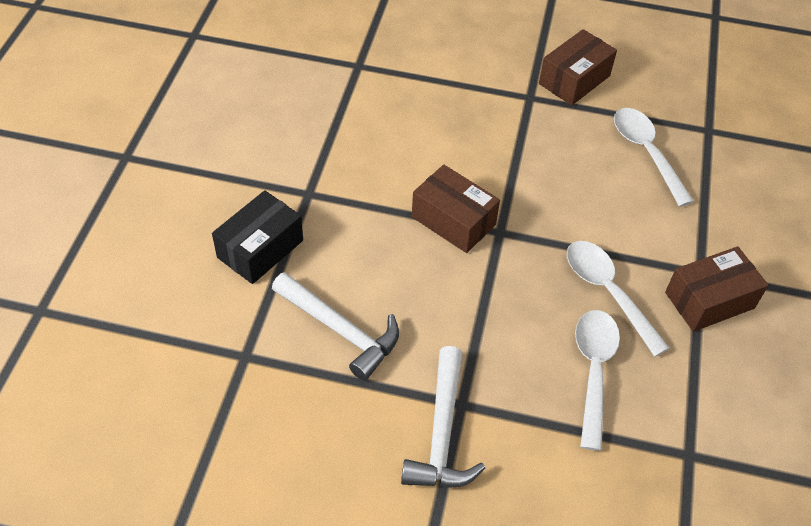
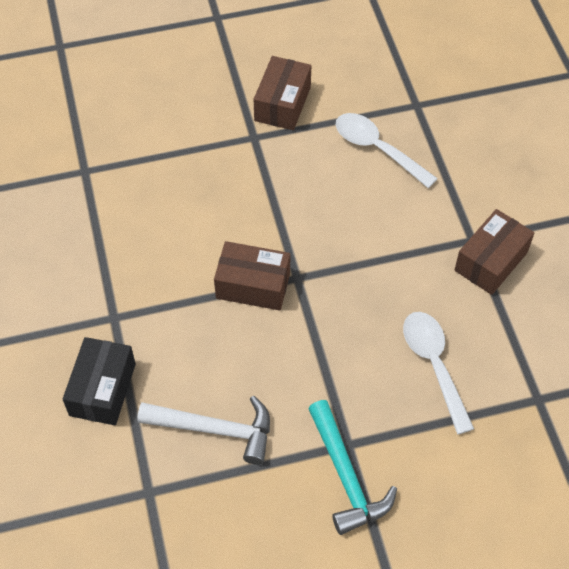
camera: 25 degrees left, 5 degrees up
white hammer [401,346,485,488] -> turquoise hammer [308,400,397,535]
white spoon [567,241,669,357] -> none

